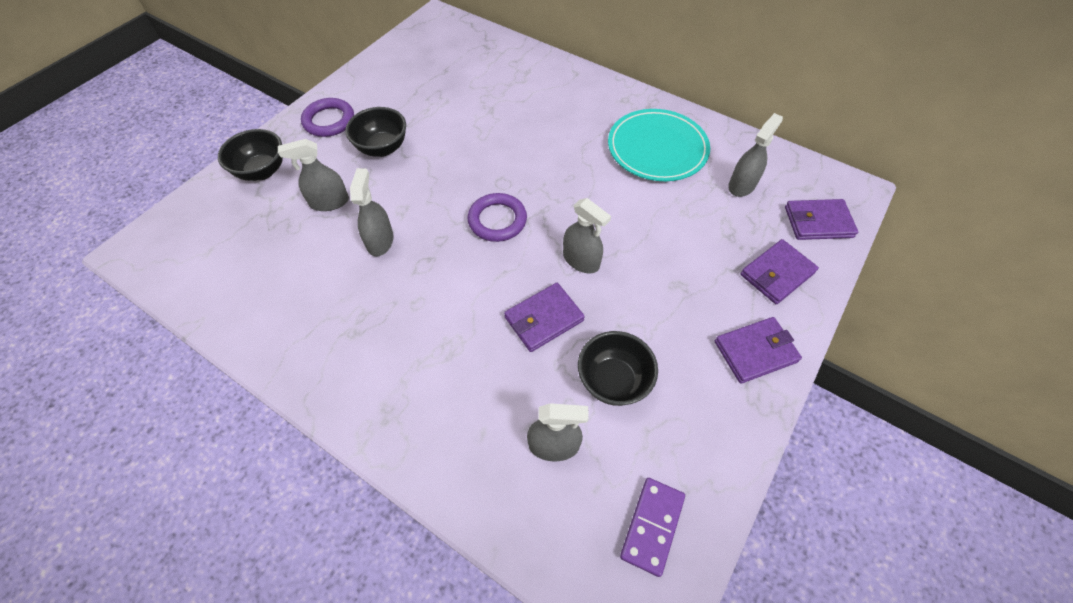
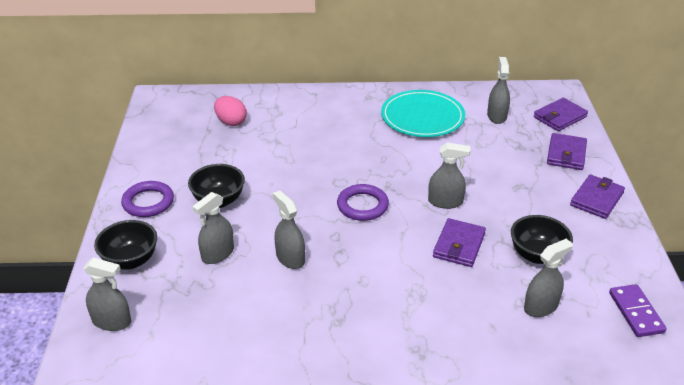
camera: 35 degrees left, 20 degrees down
none -> grey spray bottle [83,257,131,331]
none -> pink egg [214,96,247,126]

